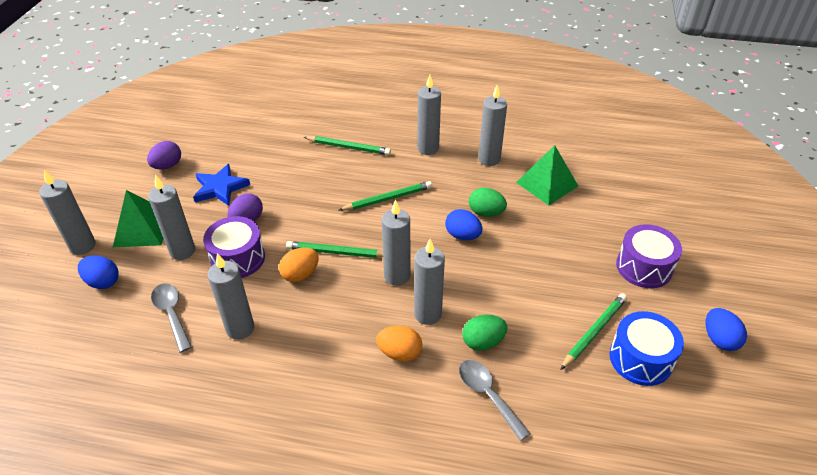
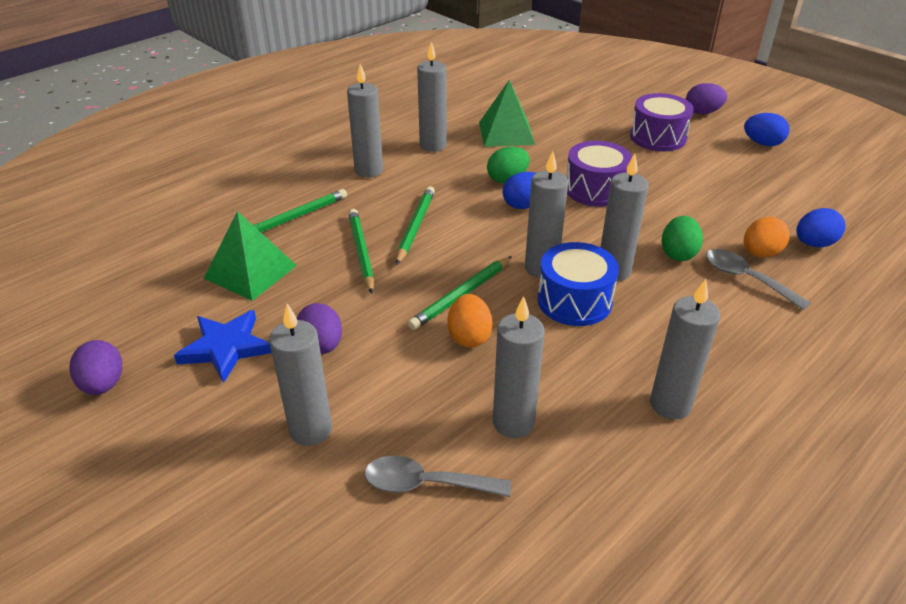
camera: 55 degrees left, 5 degrees down
grey candle [39,170,96,255] -> grey candle moved to [650,279,720,420]
blue egg [78,255,119,289] -> blue egg moved to [796,208,846,247]
green pyramid [113,190,163,247] -> green pyramid moved to [204,211,297,301]
purple drum [203,216,265,278] -> purple drum moved to [567,141,632,207]
orange egg [376,326,422,362] -> orange egg moved to [744,217,790,258]
grey spoon [459,360,531,441] -> grey spoon turned 45 degrees clockwise [706,249,811,310]
green pencil [561,293,627,370] -> green pencil moved to [348,209,374,294]
blue drum [609,311,684,386] -> blue drum moved to [537,242,619,326]
none -> purple egg [686,83,727,114]

